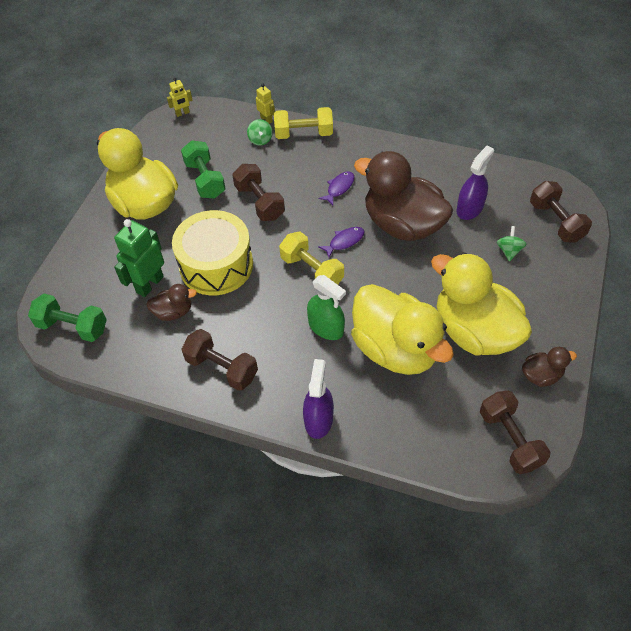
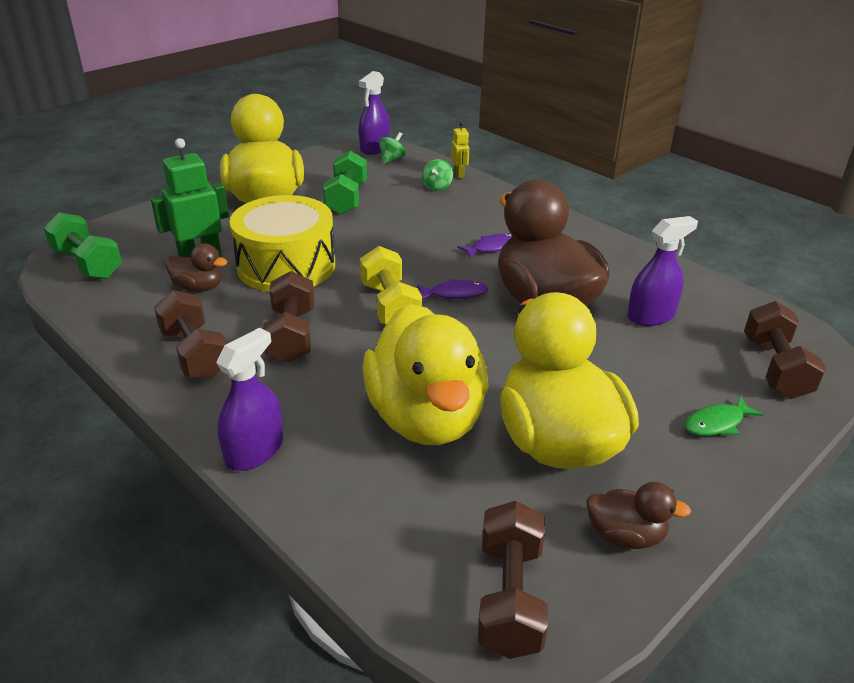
camera: 25 degrees right, 20 degrees down
yellow robot [167,77,193,117] -> purple spray bottle [359,71,390,155]
brown dumbbell [232,164,285,221] -> brown dumbbell moved to [263,271,314,363]
yellow dumbbell [274,107,333,139] -> none
green spray bottle [307,275,346,340] -> none
green spinning top [497,226,526,262] -> green spinning top moved to [379,132,406,163]
none -> green fish [685,396,764,436]

